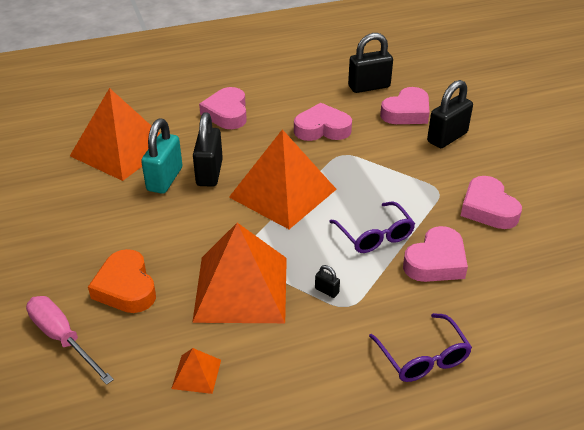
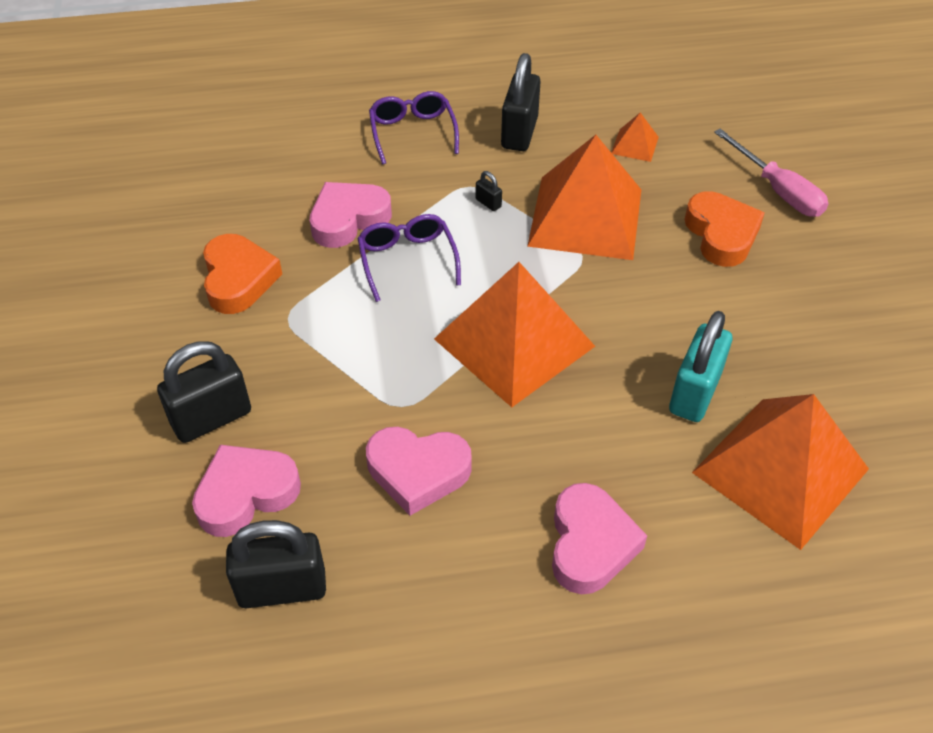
camera: 170 degrees left, 10 degrees up
black padlock [193,112,223,187] -> black padlock moved to [501,53,541,151]
pink heart [461,176,522,229] -> orange heart [203,234,282,314]

